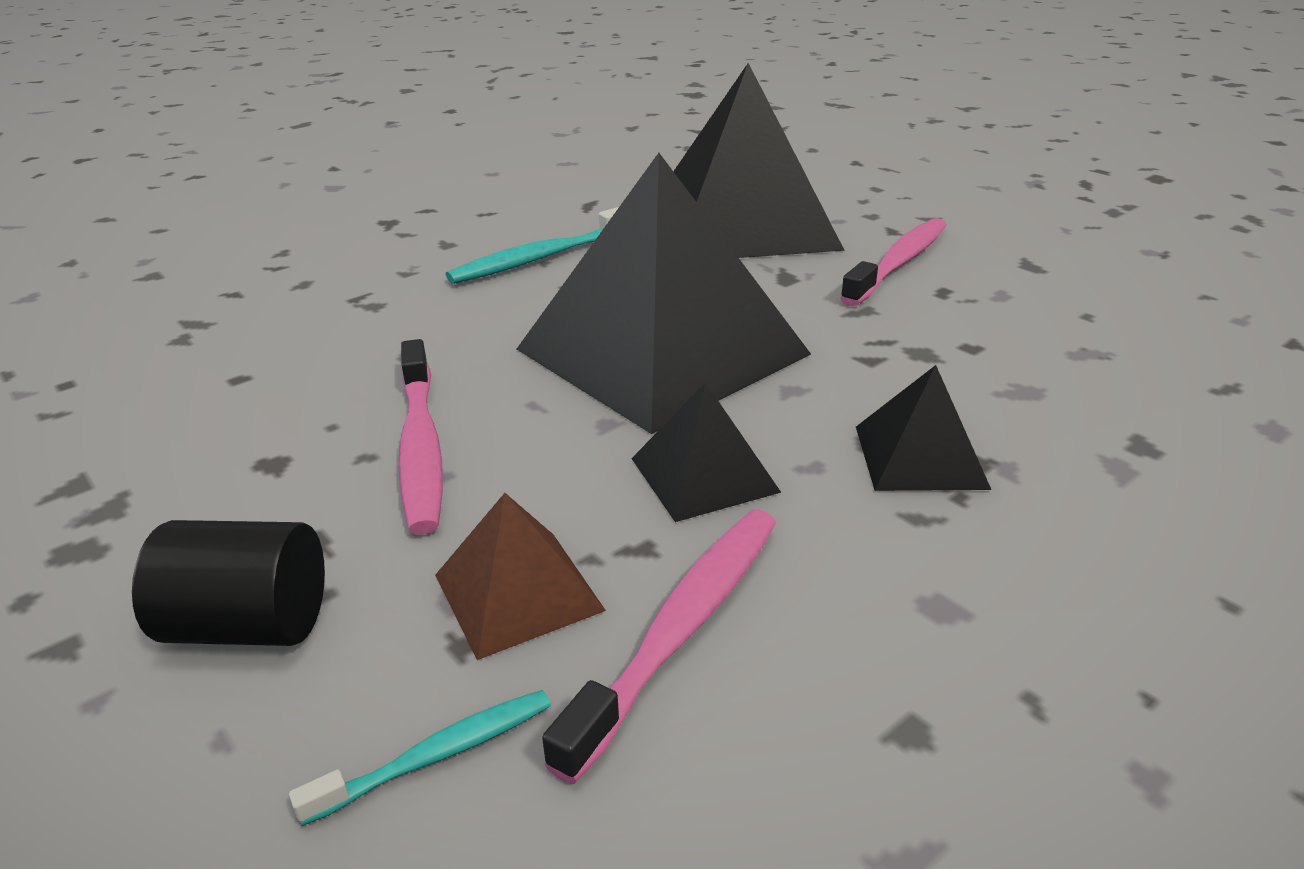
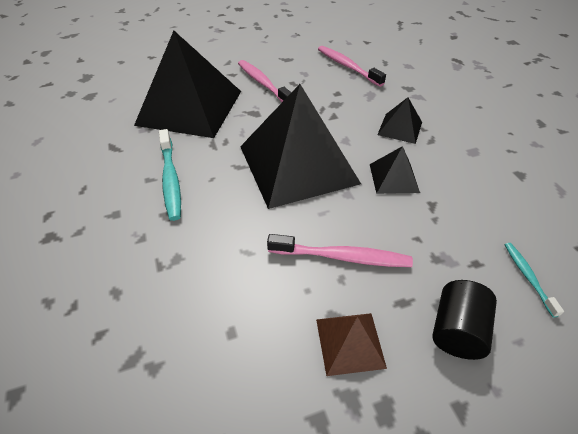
camera: 70 degrees left, 15 degrees up
brown pyramid [435,493,606,660] -> brown pyramid moved to [316,313,387,376]
pink toothbrush [542,510,776,784] -> pink toothbrush moved to [318,46,386,87]

